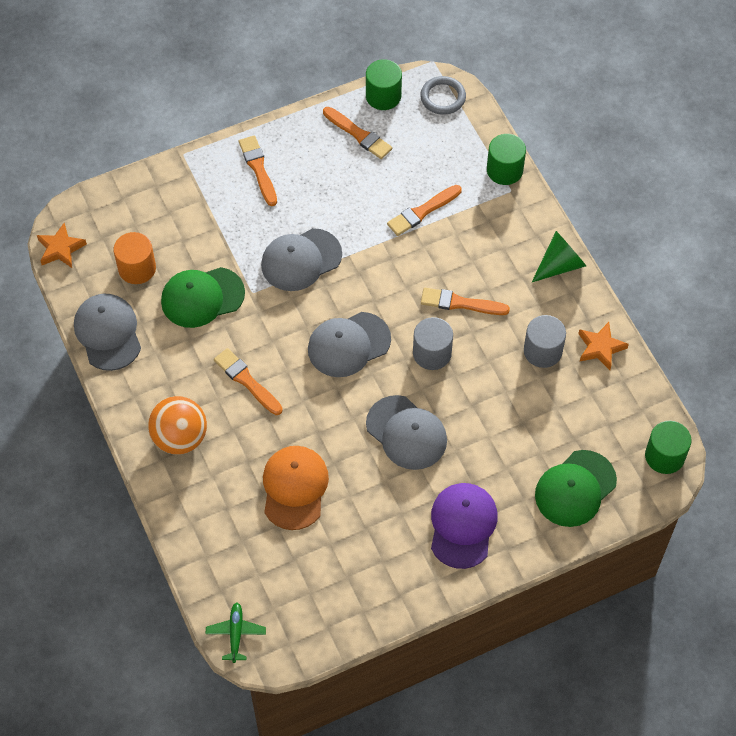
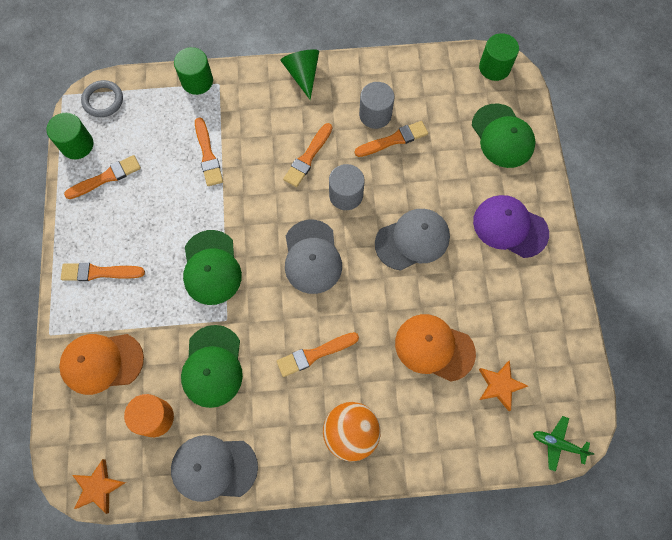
camera: 70 degrees left, 10 degrees up
grey cap [261,228,342,291] -> green cap [183,230,242,305]
orange star [578,322,629,370] -> orange star moved to [479,360,528,411]
none -> orange cap [59,334,144,395]
none -> orange brush [354,121,428,157]

